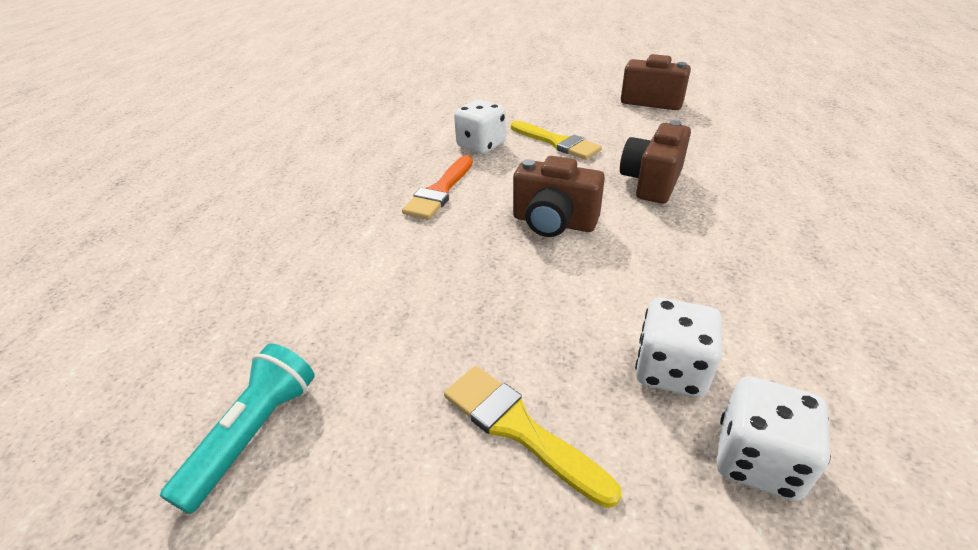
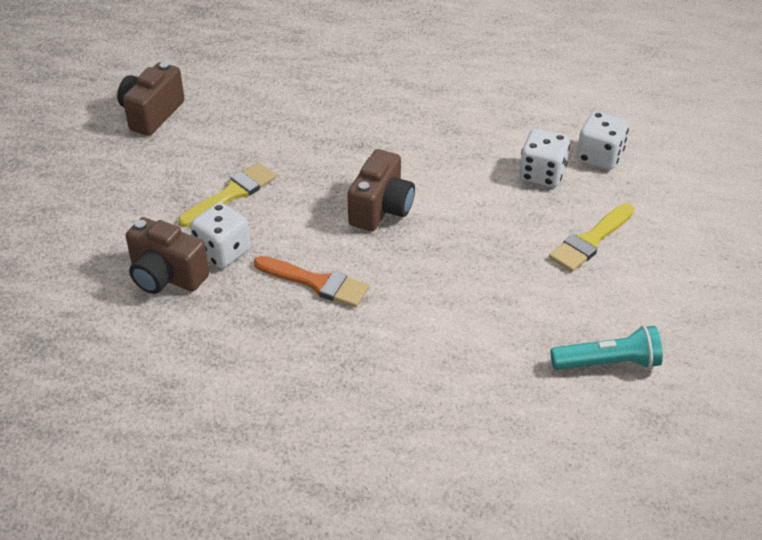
camera: 90 degrees left, 5 degrees up
turquoise flashlight [160,344,315,514] -> turquoise flashlight turned 150 degrees clockwise [551,325,663,370]
brown camera [620,120,691,204] -> brown camera moved to [126,217,209,294]

